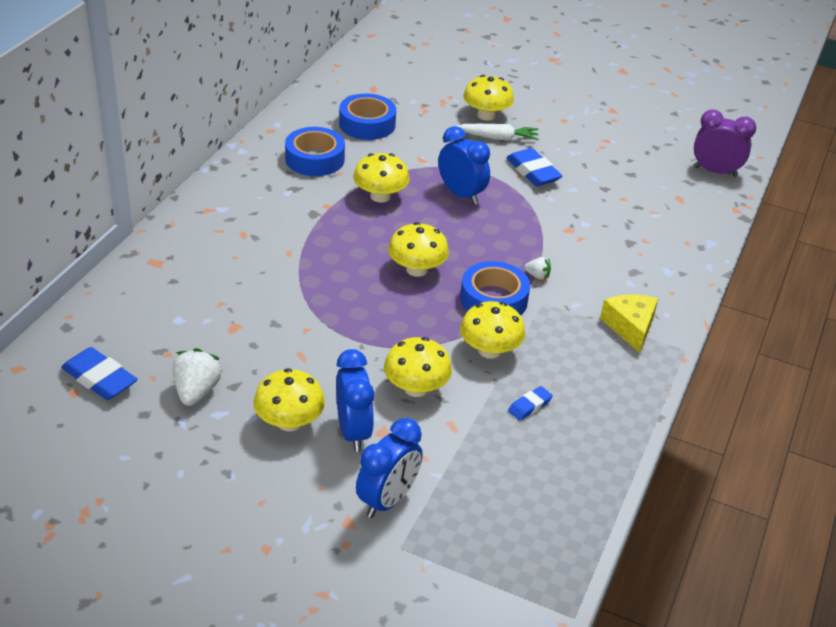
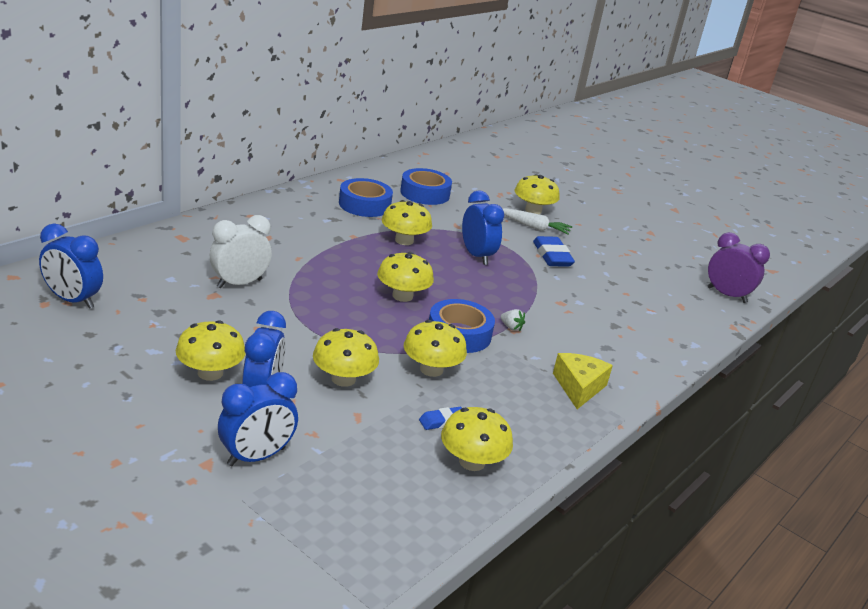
camera: 15 degrees right, 10 degrees down
blue eraser [61,347,137,400] -> blue clock [39,224,103,309]
white strawberry [173,348,222,406] -> none
none -> white clock [210,215,272,288]
none -> yellow mushroom [441,407,513,471]

